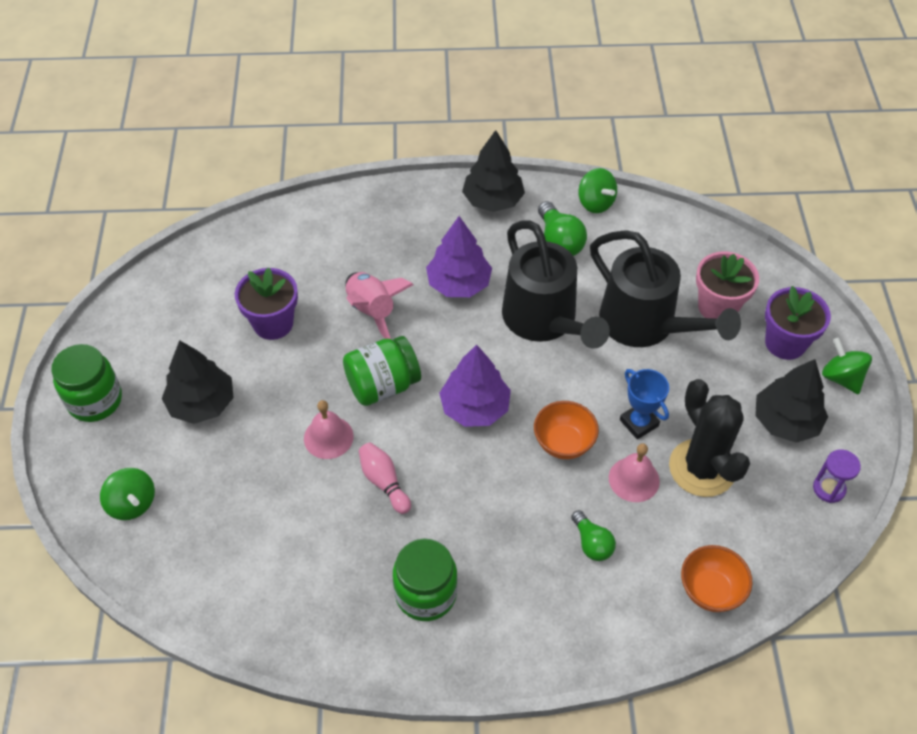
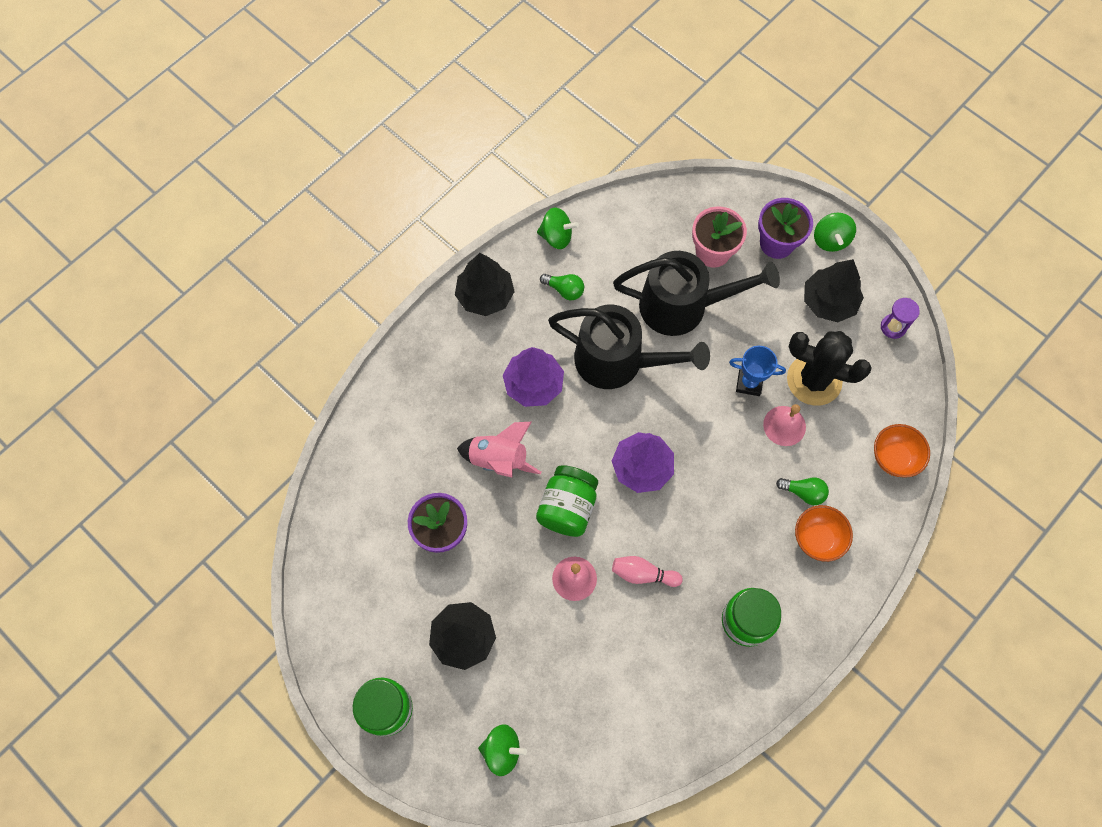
camera: 45 degrees left, 15 degrees up
orange bowl [534,401,599,459] -> orange bowl moved to [795,505,853,562]
green light bulb [538,201,587,256] -> green light bulb [540,274,584,300], size x0.66
green spinning top [822,338,872,394] -> green spinning top turned 105 degrees counterclockwise [814,213,856,252]

